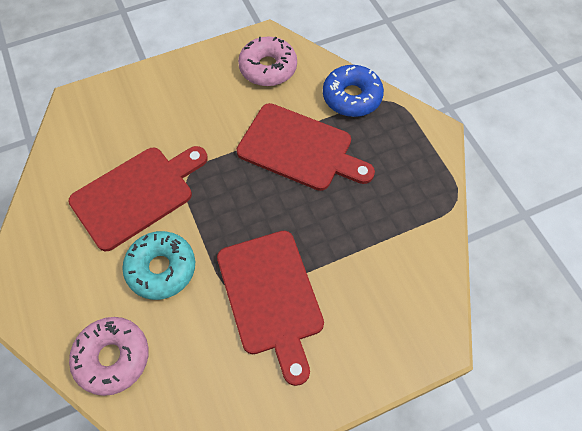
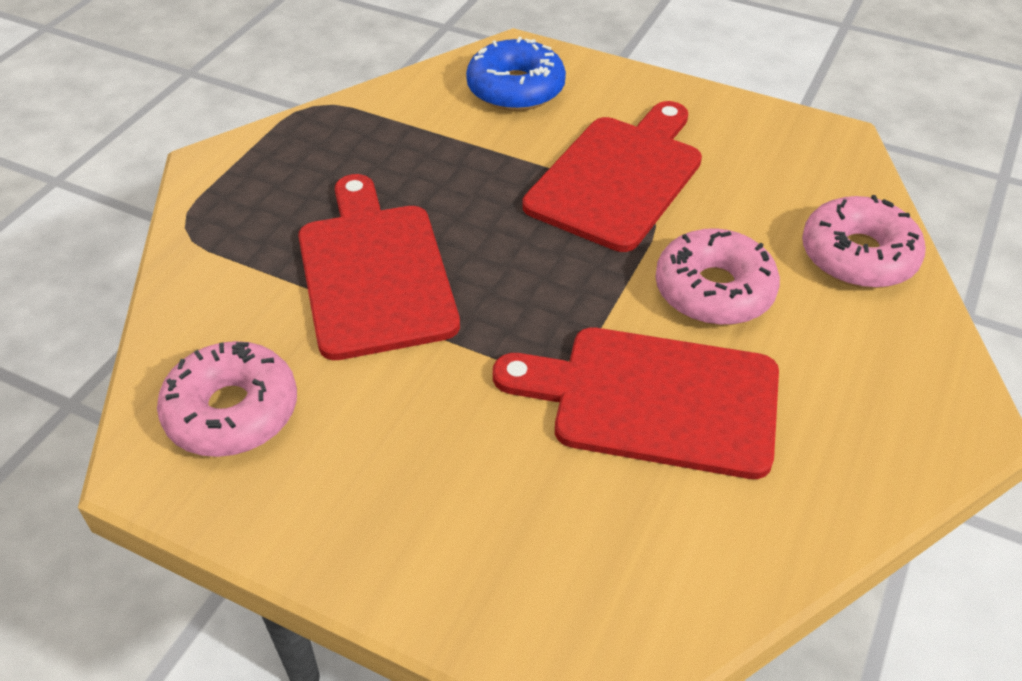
camera: 130 degrees left, 15 degrees down
turquoise donut [122,231,195,300] -> pink donut [655,228,780,325]
blue donut [323,65,384,117] -> blue donut moved to [466,37,566,111]

